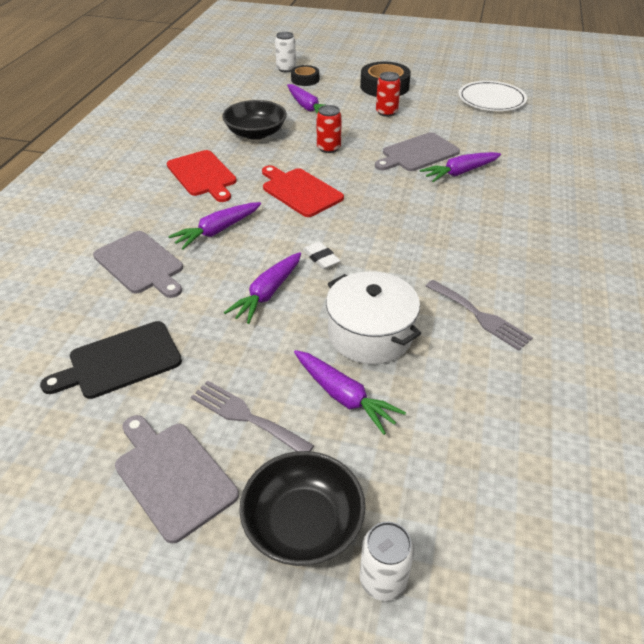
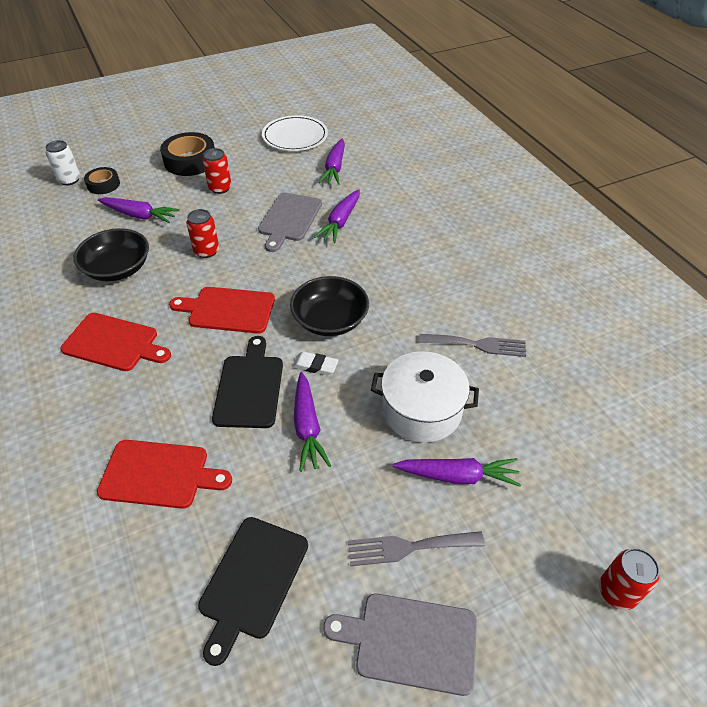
camera: 40 degrees left, 5 degrees up
grey cutting board [93,231,183,298] -> red cutting board [97,440,232,509]
purple carrot [168,202,261,249] -> purple carrot moved to [319,139,345,185]
black bowl [239,451,366,566] -> black bowl moved to [290,276,369,336]
white can [359,522,414,601] -> red can [599,548,660,610]
none -> black cutting board [212,336,283,428]

